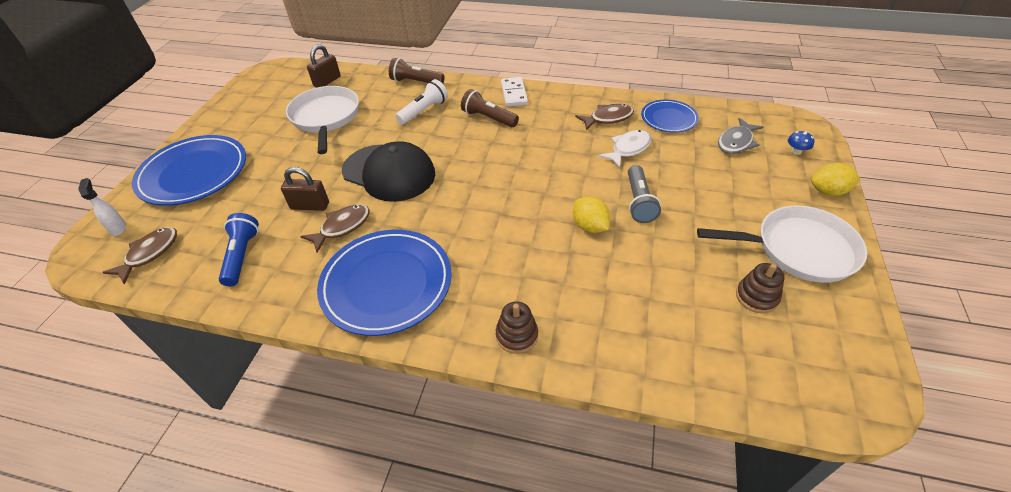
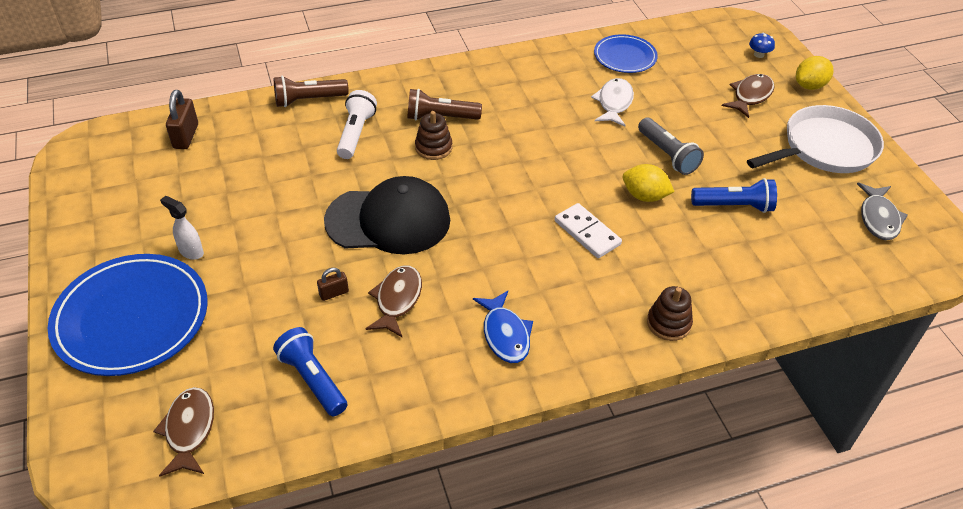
camera: 35 degrees left, 0 degrees up
white spray bottle [78,178,126,236] -> white spray bottle moved to [160,196,204,260]
brown padlock [281,167,329,211] -> brown padlock [317,268,349,301], size x0.59
white pan [286,86,359,154] -> none
blue plate [317,230,452,336] -> blue fish [473,291,533,363]
white domino [501,77,528,107] -> white domino moved to [555,203,622,258]
brown fish [575,104,634,130] -> brown fish moved to [722,74,775,118]
grey fish [718,118,763,154] -> grey fish moved to [857,183,908,240]
brown stacking toy [736,263,785,314] -> brown stacking toy moved to [415,111,452,160]
none -> blue flashlight [691,178,777,213]

